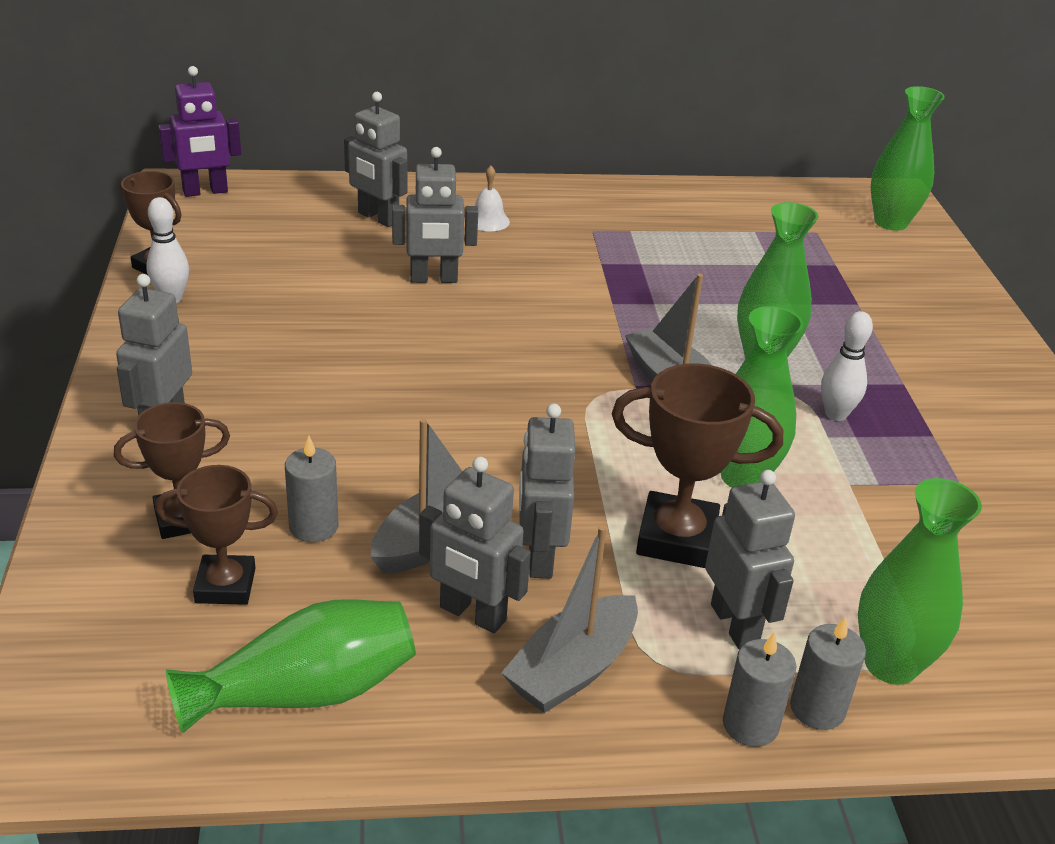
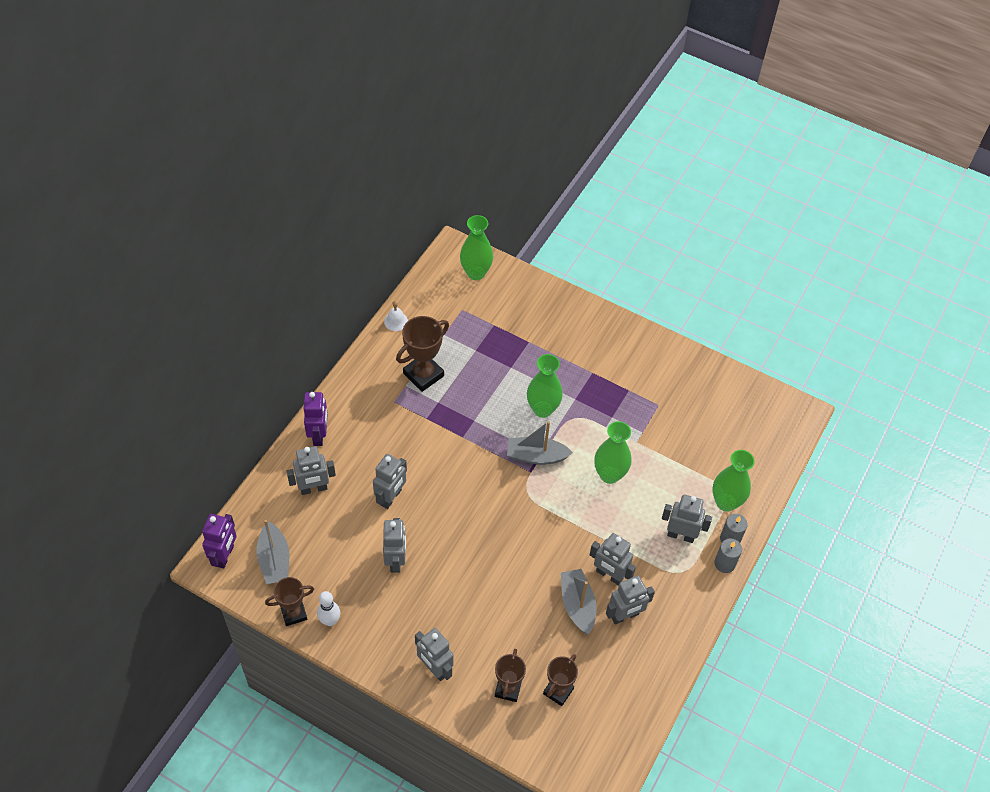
camera: 55 degrees left, 20 degrees up
green vase [166,600,416,733] -> none
grey candle [285,435,338,542] -> none
white bell [475,166,510,231] -> white bell moved to [384,301,408,331]
grey boat [501,525,638,713] -> grey boat moved to [257,520,289,584]
brown trophy [612,363,783,568] -> brown trophy moved to [396,316,449,392]
white bowling pin [821,311,873,421] -> none
none -> purple robot [304,392,328,446]
none -> grey robot [383,518,406,573]

